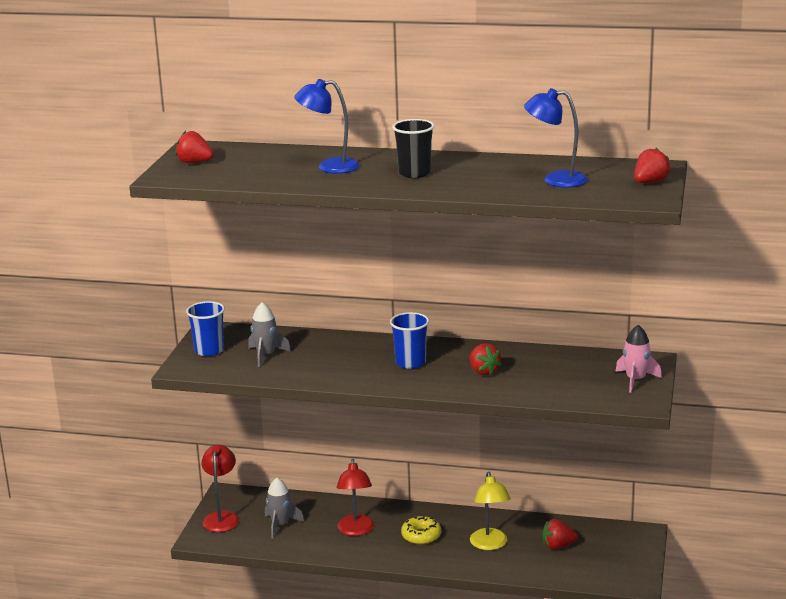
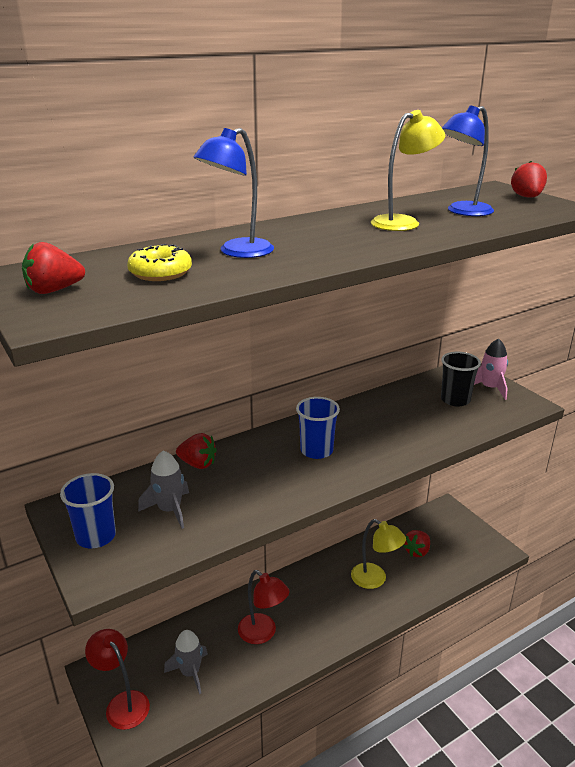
camera: 45 degrees left, 5 degrees up
black cup [392,119,435,178] -> black cup moved to [441,352,481,406]
yellow donut [401,516,441,545] -> yellow donut moved to [127,244,192,281]
red strawberry [470,343,502,376] -> red strawberry moved to [176,433,217,469]
none -> yellow lamp [371,110,445,231]

